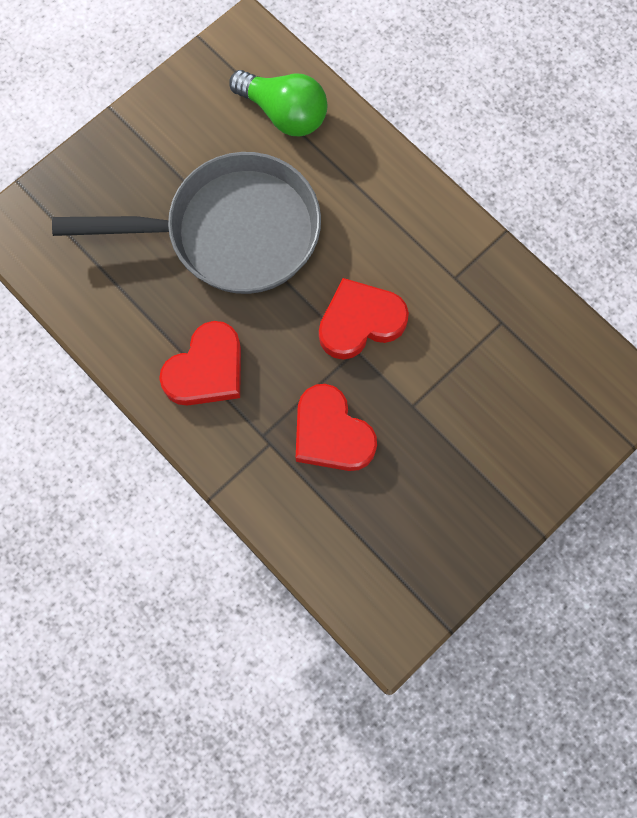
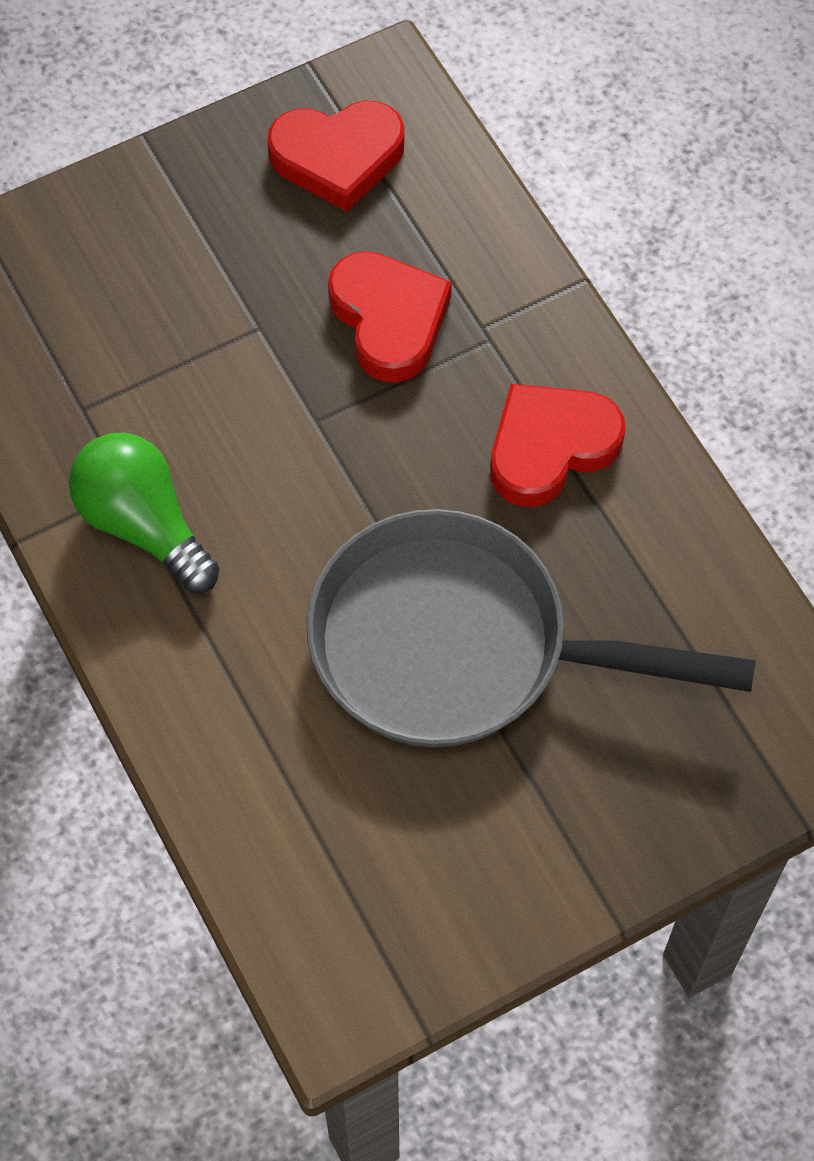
camera: 165 degrees left, 10 degrees down
green light bulb [229,70,327,136] -> green light bulb moved to [69,432,219,593]
red heart [319,278,409,360] -> red heart moved to [267,100,404,211]

